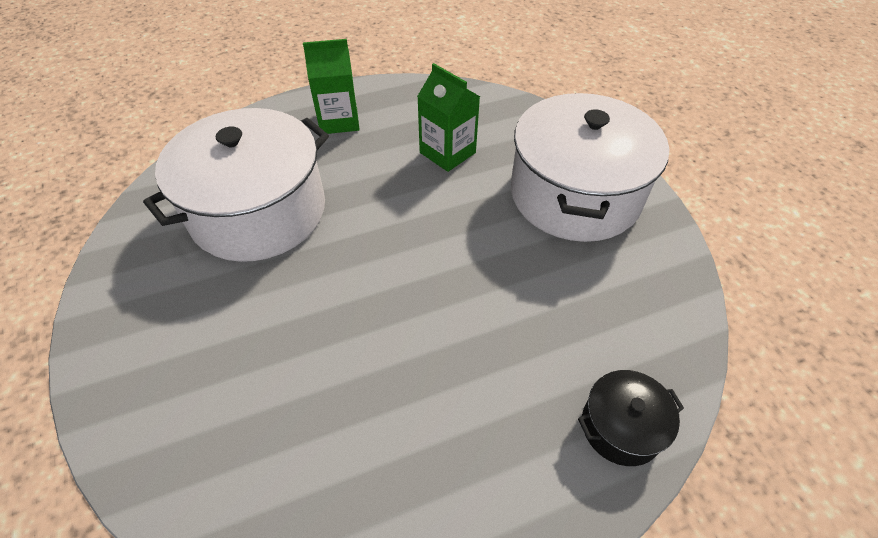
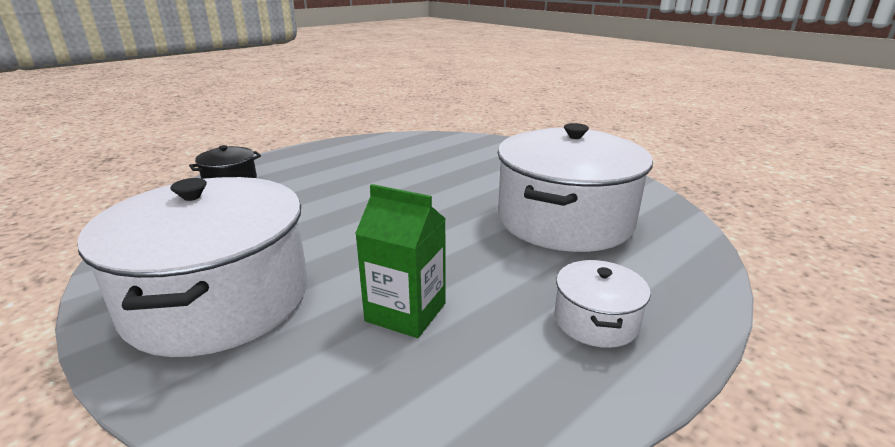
camera: 160 degrees right, 25 degrees down
green carton [303,39,360,134] -> white pot [554,260,651,348]

